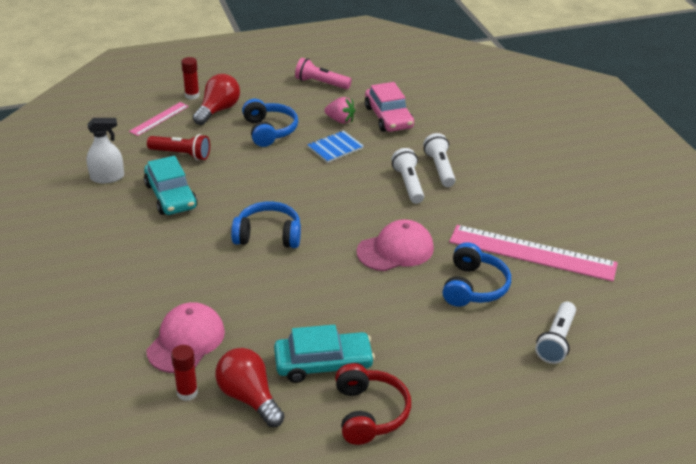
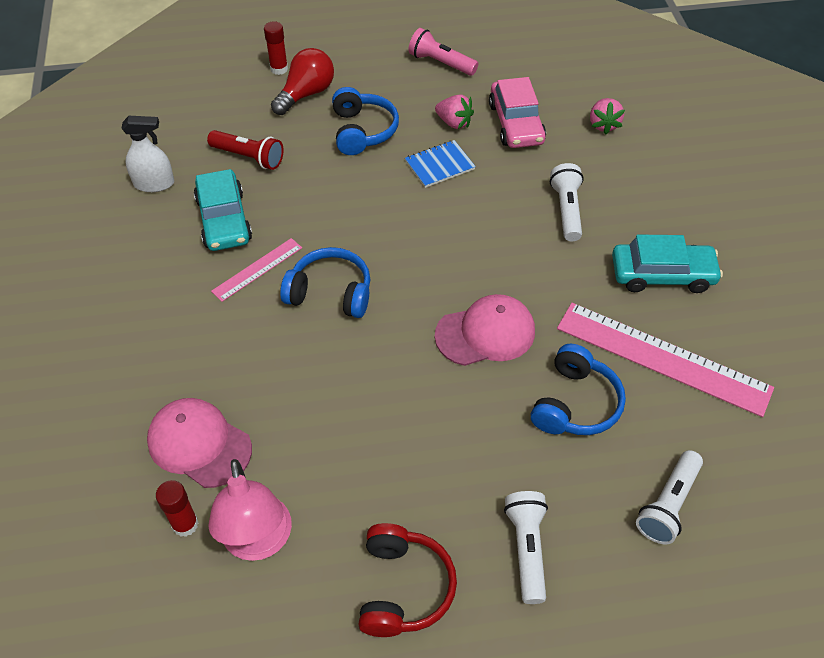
camera: 10 degrees right, 15 degrees up
pink ruler [129,102,189,136] -> pink ruler moved to [211,238,302,302]
pink cap [146,302,225,373] -> pink cap turned 90 degrees counterclockwise [147,398,252,488]
red light bulb [215,348,285,427] -> pink lamp [208,459,292,561]
turquoise car [274,325,375,383] -> turquoise car moved to [612,234,723,293]
white flashlight [391,148,424,204] -> white flashlight moved to [504,491,548,604]
none -> pink strawberry [590,98,625,135]

